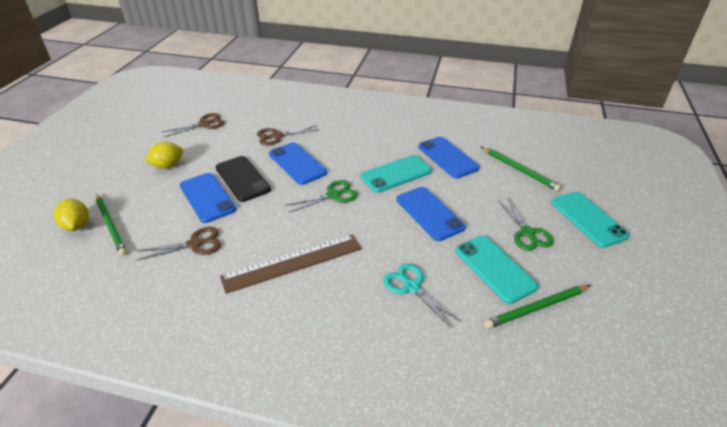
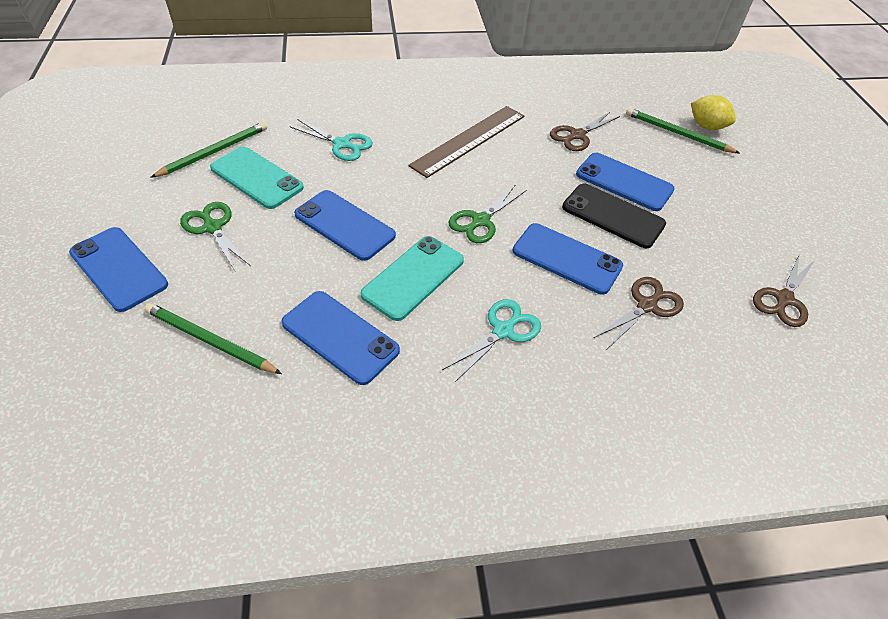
camera: 155 degrees right, 10 degrees up
yellow lemon [144,142,183,169] -> none
turquoise phone [551,192,629,248] -> blue phone [69,227,168,312]
none -> turquoise scissors [442,299,541,382]

